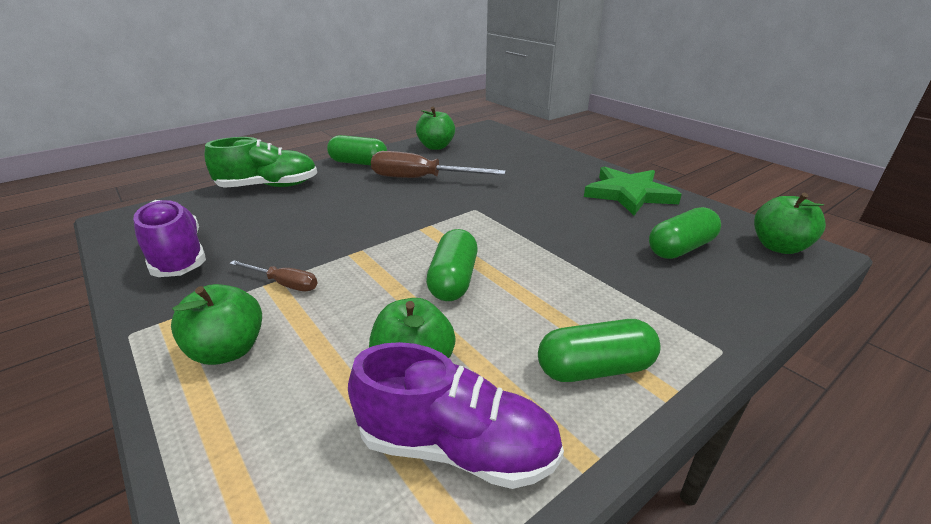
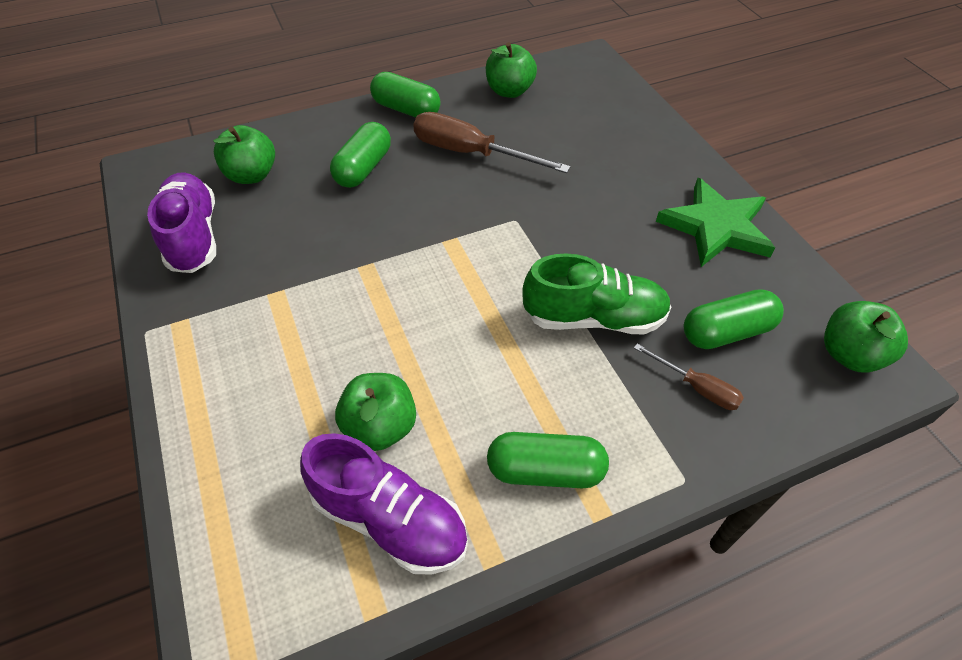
camera: 15 degrees right, 20 degrees up
green apple [171,284,262,365] -> green apple moved to [213,125,275,184]
green shoe [205,137,317,188] -> green shoe moved to [522,253,672,334]
brown screwdriver [229,260,317,291] -> brown screwdriver moved to [634,344,744,410]
green capsule [426,229,478,301] -> green capsule moved to [330,122,391,188]

